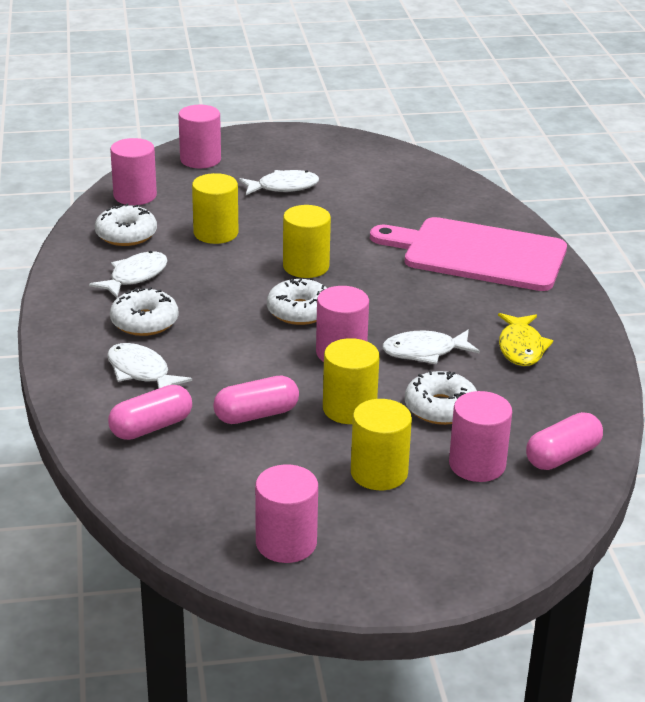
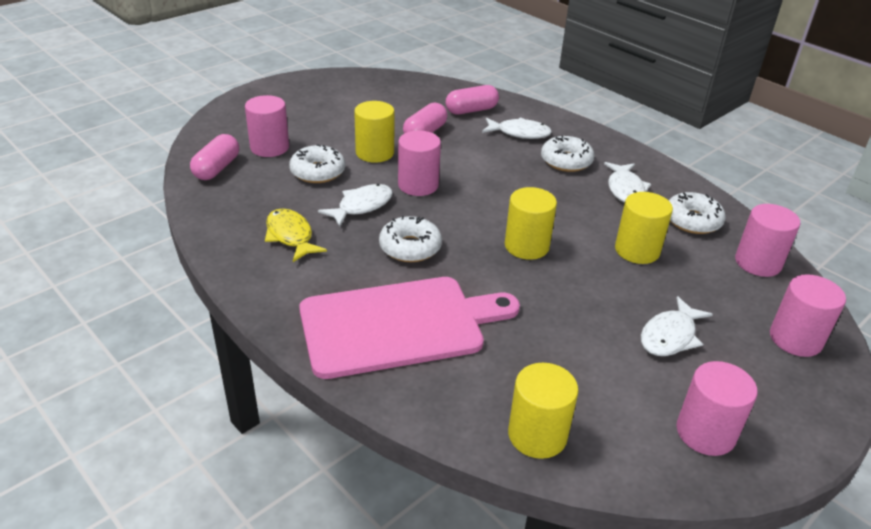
camera: 145 degrees right, 5 degrees up
pink capsule [108,385,192,440] -> pink capsule turned 45 degrees clockwise [446,85,499,114]
pink cylinder [255,465,318,563] -> pink cylinder moved to [677,361,758,456]
white donut [267,278,327,325] -> white donut moved to [379,216,442,262]
yellow cylinder [351,399,412,490] -> yellow cylinder moved to [508,363,579,459]

